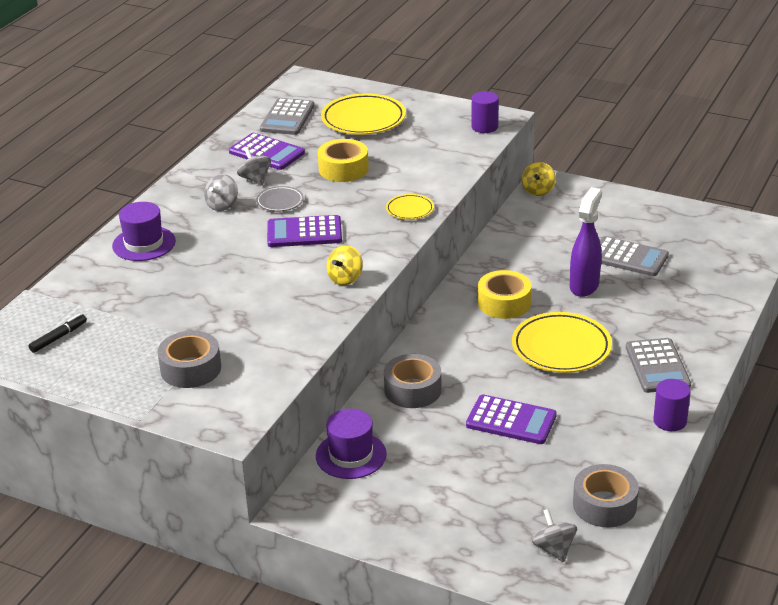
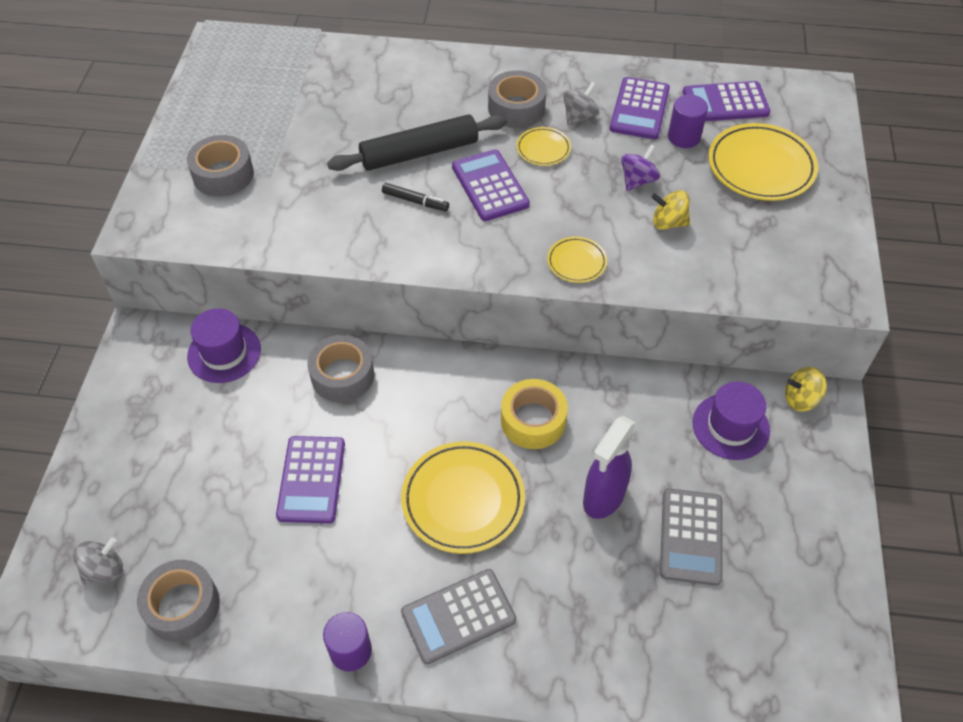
camera: 70 degrees right, 20 degrees up
black marker [28,314,87,353] -> black marker moved to [382,183,449,211]
purple hat [112,202,176,261] -> purple hat moved to [693,381,770,460]
grey spinning top [204,174,238,211] -> grey tape [488,70,546,128]
grey plate [256,186,304,212] -> yellow plate [516,127,571,166]
grey calculator [260,98,315,135] -> purple calculator [683,81,770,121]
yellow tape [318,139,369,182] -> purple spinning top [621,145,660,191]
yellow spinning top [327,245,363,285] -> yellow spinning top moved to [651,190,690,230]
purple cylinder [472,91,499,133] -> purple cylinder moved to [668,95,708,148]
purple spray bottle [570,187,602,297] -> purple spray bottle turned 120 degrees clockwise [583,416,636,519]
none -> black rolling pin [327,114,507,171]

